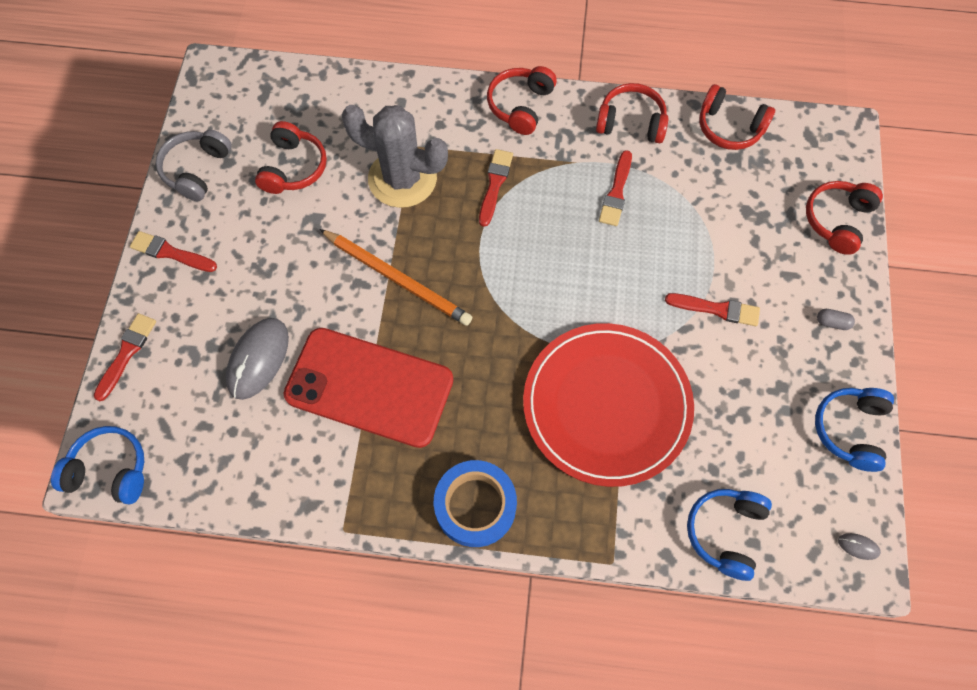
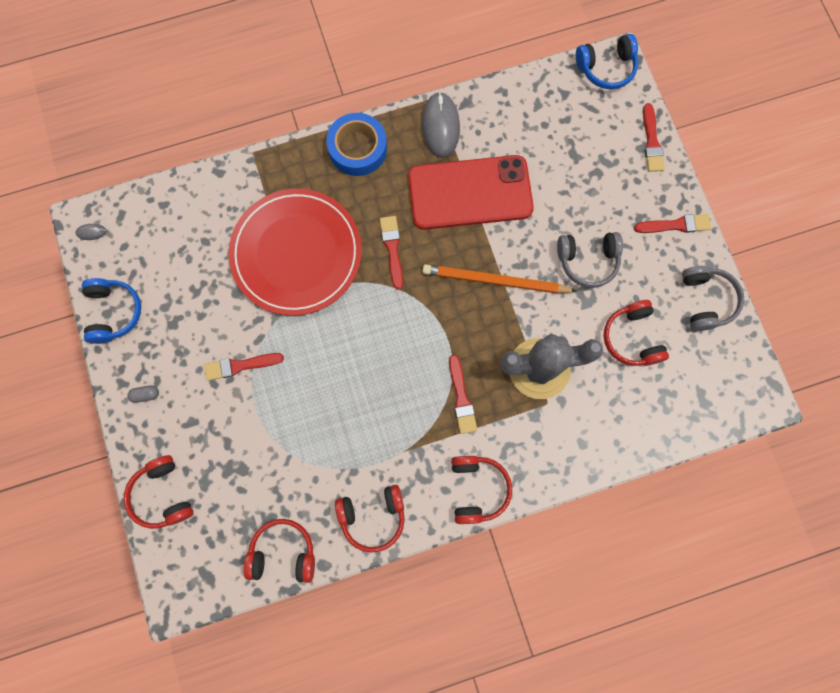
camera: 155 degrees right, 10 degrees up
grey mouse [226,318,289,400] -> grey mouse moved to [422,92,460,158]
red brush [599,150,632,226] -> red brush moved to [380,216,403,290]
blue headphones [687,489,772,581] -> none
red headphones [806,181,883,255] -> red headphones turned 150 degrees clockwise [124,455,194,529]
none -> grey headphones [557,232,623,288]

